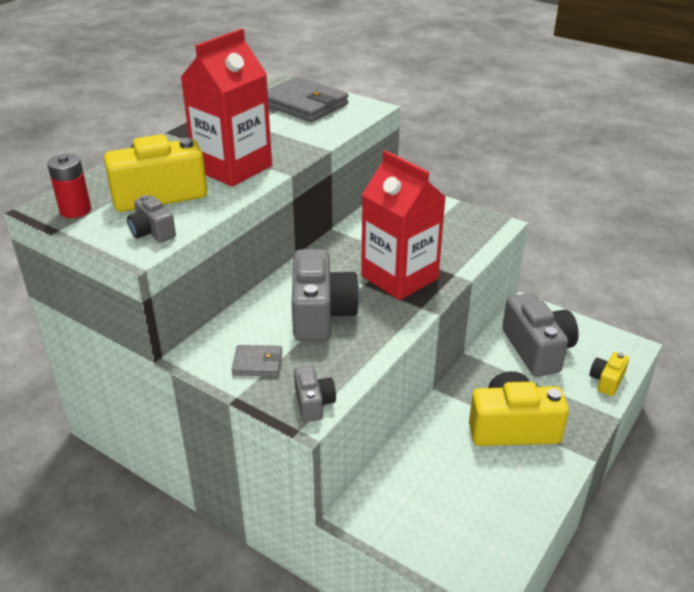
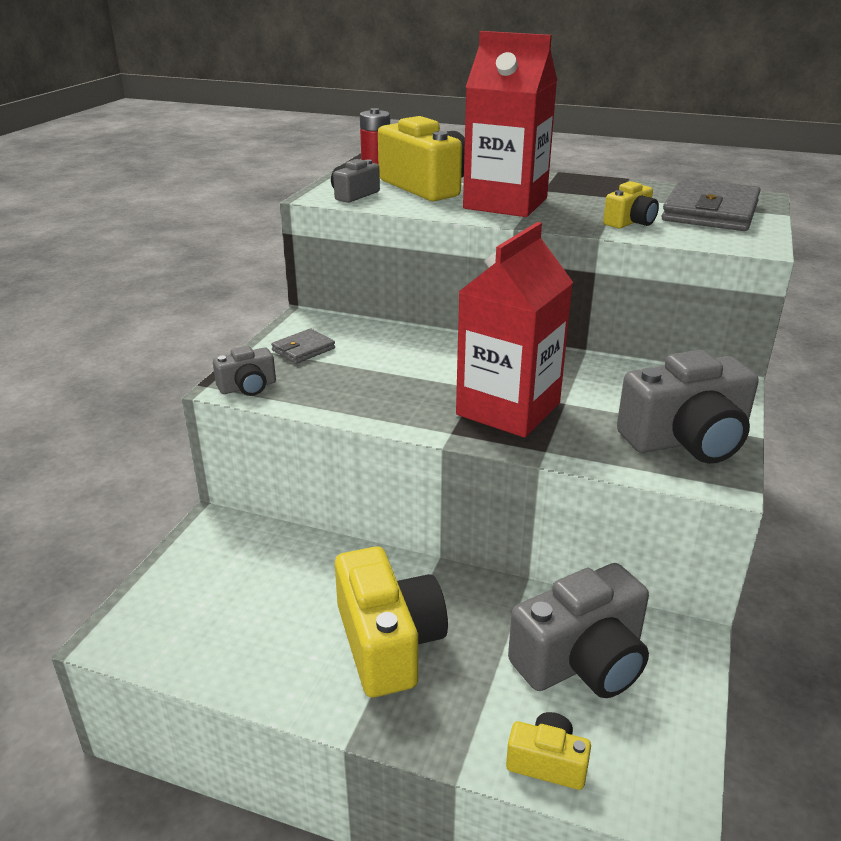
camera: 75 degrees right, 5 degrees down
grey wallet [232,345,282,376] -> grey wallet turned 60 degrees clockwise [271,328,335,364]
grey camera [292,249,360,341] -> grey camera moved to [617,350,759,464]
none -> yellow camera [603,181,659,228]

